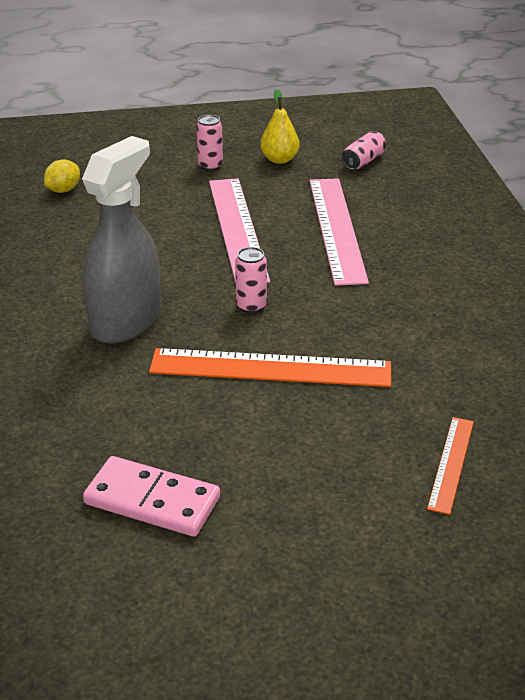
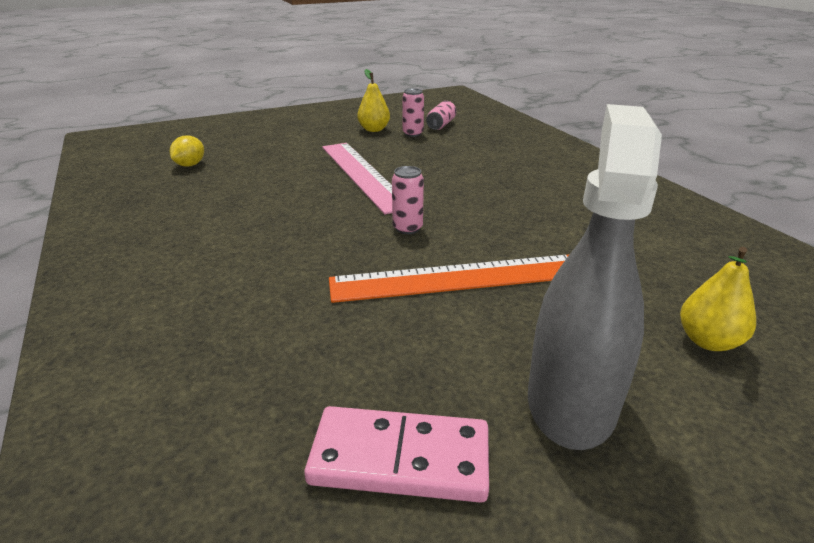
camera: 15 degrees left, 5 degrees down
grey spray bottle [82,136,161,344] -> grey spray bottle moved to [528,104,662,450]
pink can [196,115,223,171] -> pink can moved to [402,88,424,137]
pink ruler [309,178,369,286] -> none
orange ruler [427,417,474,515] -> yellow pear [680,247,756,351]

